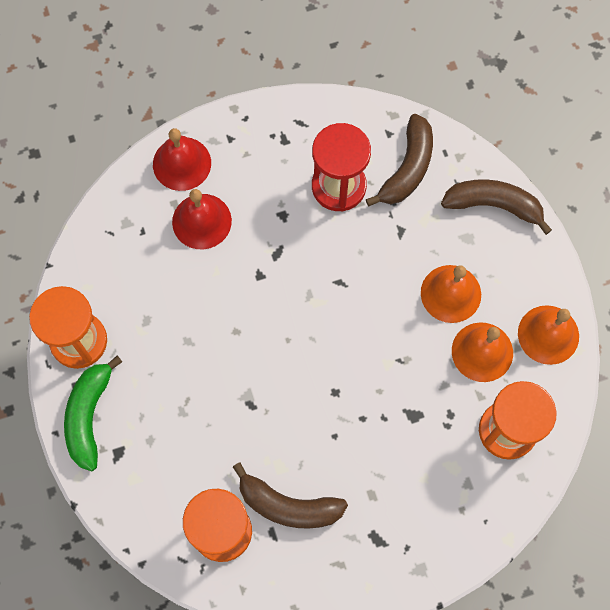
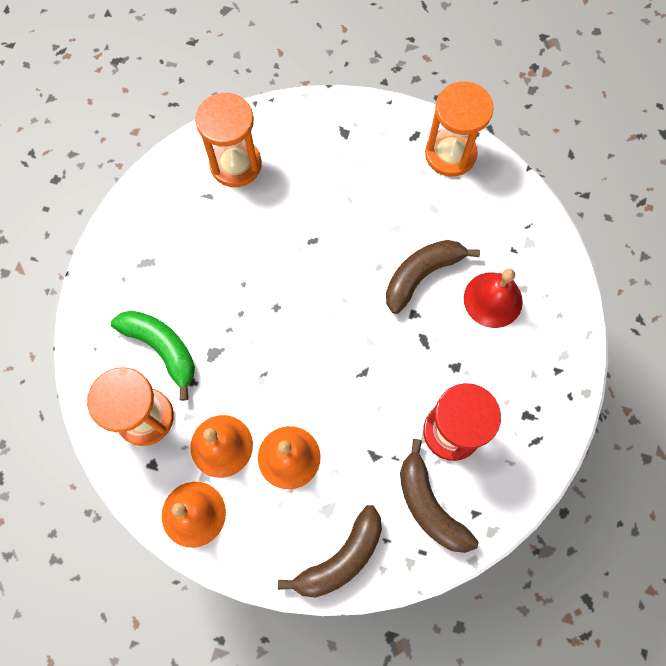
camera: 125 degrees right, 0 degrees up
green banana [64,356,122,471] -> green banana moved to [111,310,195,401]
red bell [153,128,211,191] -> none
brown banana [233,463,348,529] -> brown banana moved to [386,240,480,314]

